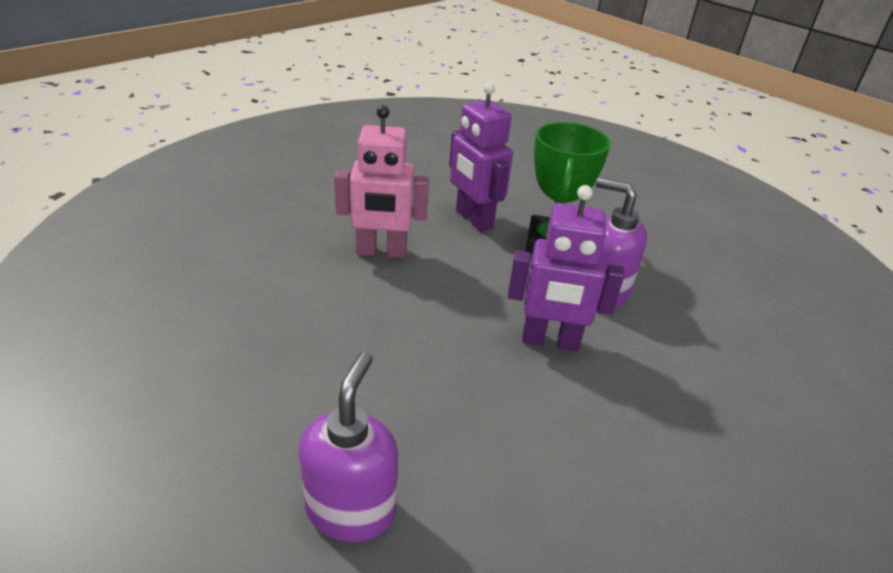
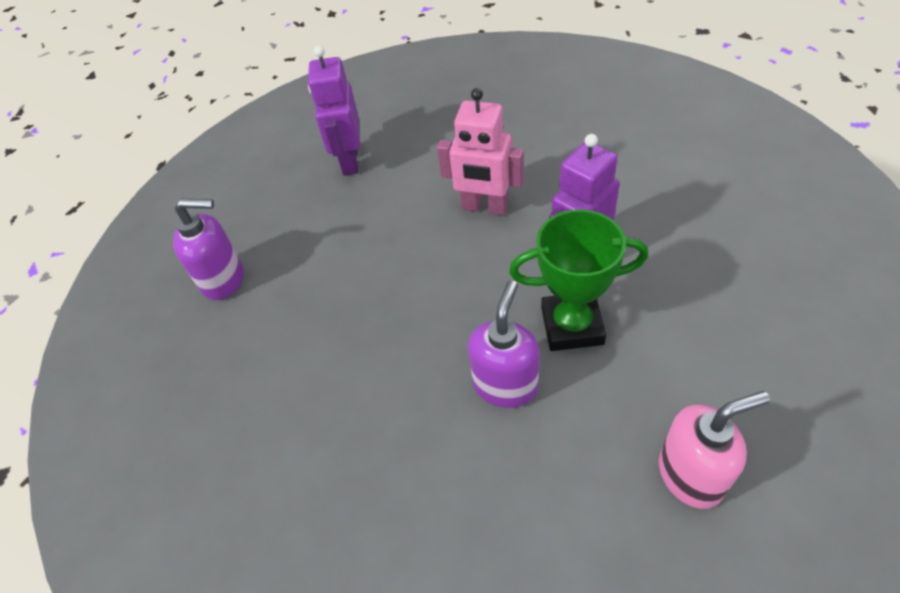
camera: 85 degrees right, 15 degrees up
pink robot [334,105,429,258] -> pink robot turned 60 degrees counterclockwise [437,88,524,215]
purple robot [508,185,624,352] -> purple robot moved to [308,46,360,176]
none -> pink soap dispenser [659,391,770,509]

